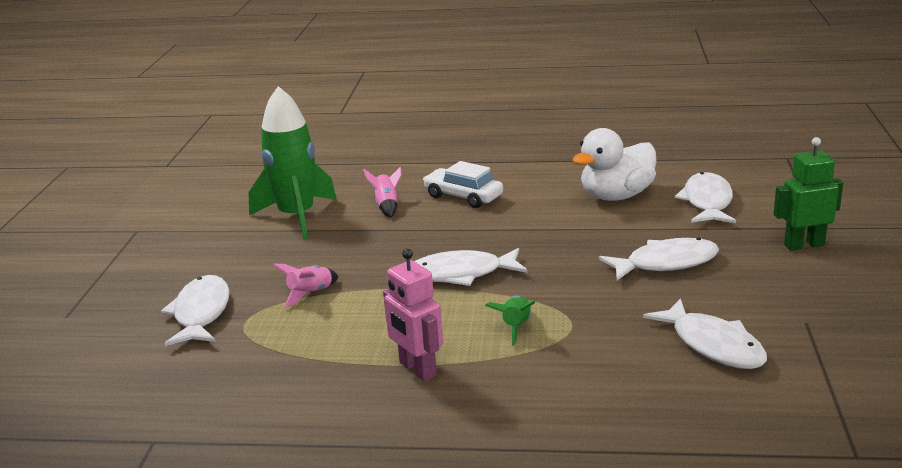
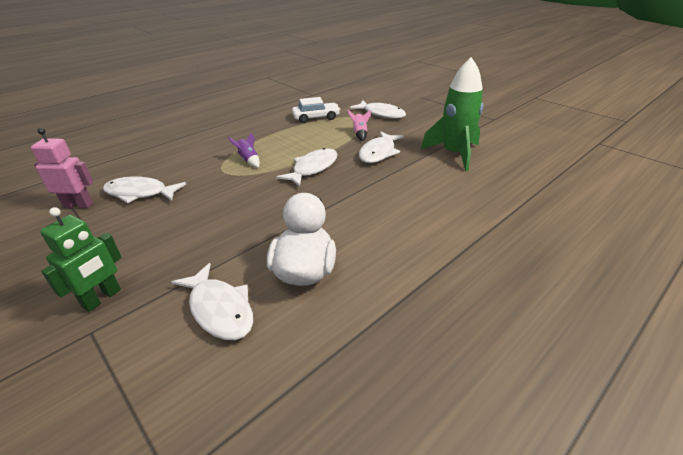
camera: 130 degrees right, 10 degrees up
pink rocket [363,167,402,217] -> none
pink robot [383,249,443,381] -> pink robot moved to [31,128,93,208]
white car [423,161,503,208] -> white car moved to [292,97,340,123]
green rocket [485,295,535,346] -> purple rocket [228,132,260,168]
white fish [599,237,719,281] -> white fish moved to [359,131,404,163]

